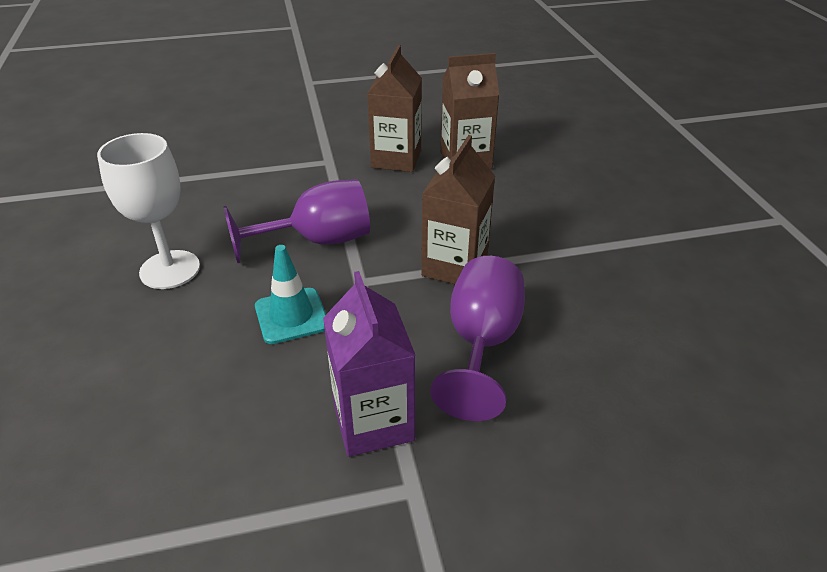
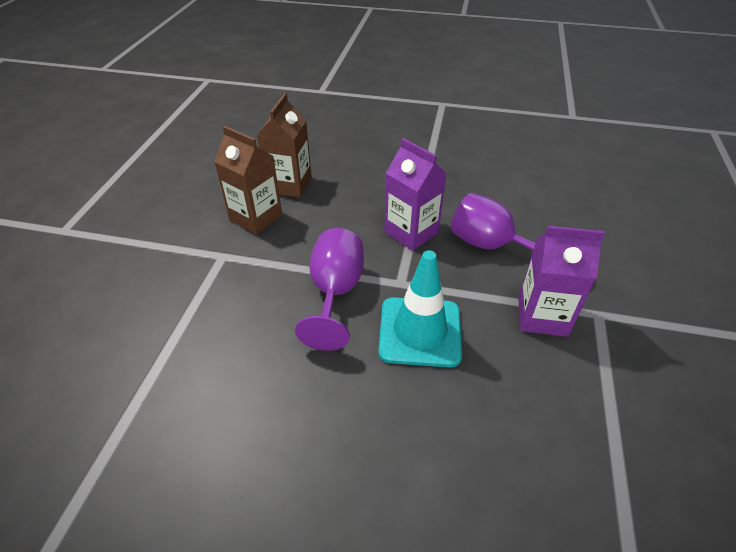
camera: 65 degrees left, 5 degrees up
white goblet [97,133,200,289] -> none
turquoise traffic cone [255,245,326,344] -> turquoise traffic cone [378,250,462,367], size x1.51
brown carton [421,135,495,284] -> purple carton [384,138,447,251]

